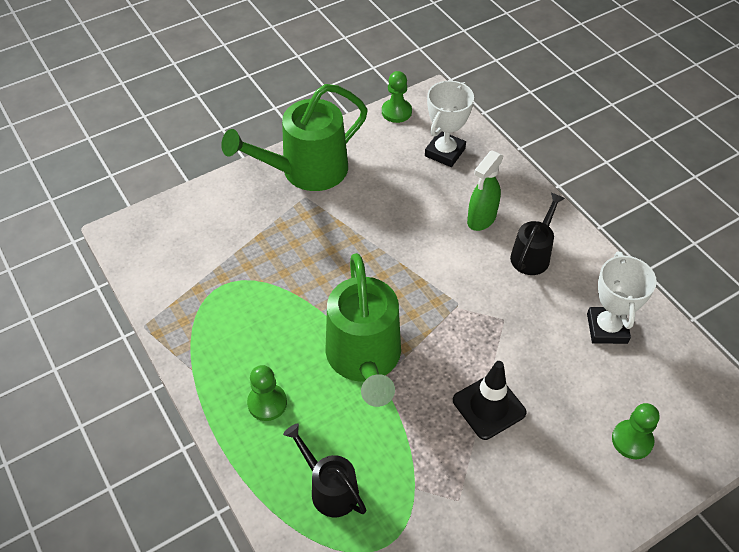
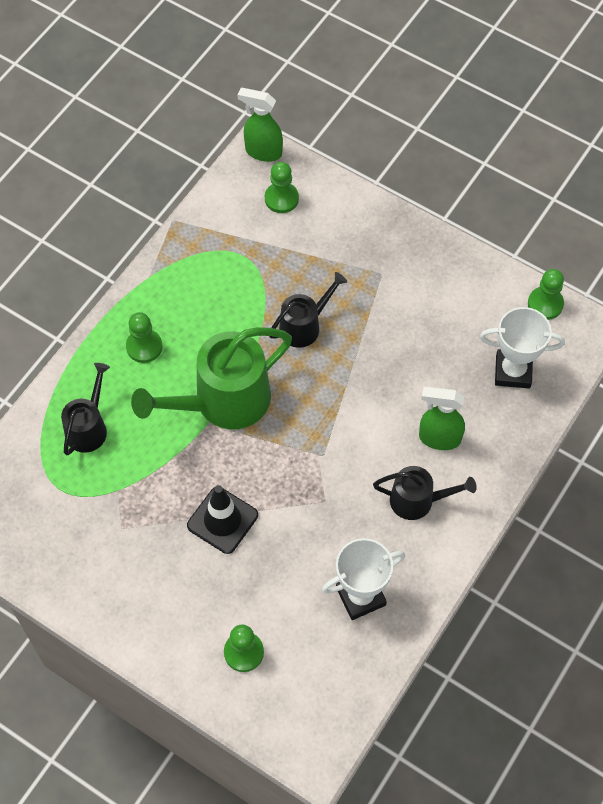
camera: 65 degrees right, 10 degrees up
green watering can [221,84,368,191] -> none
none -> green spray bottle [238,88,283,162]
none -> green pawn [265,162,299,213]
none -> black watering can [269,272,347,348]

